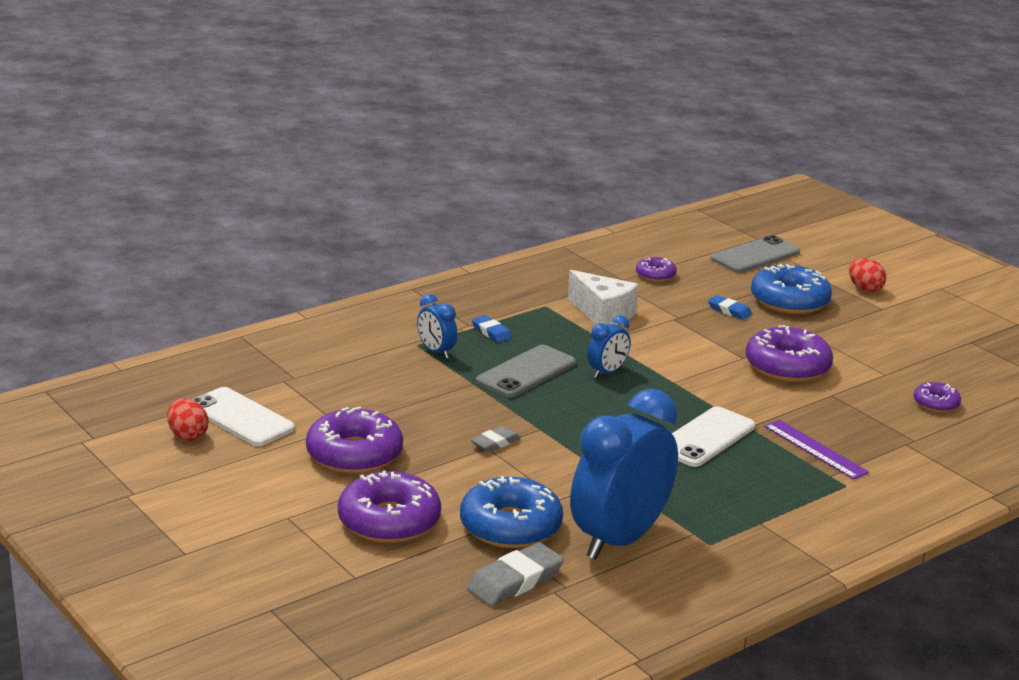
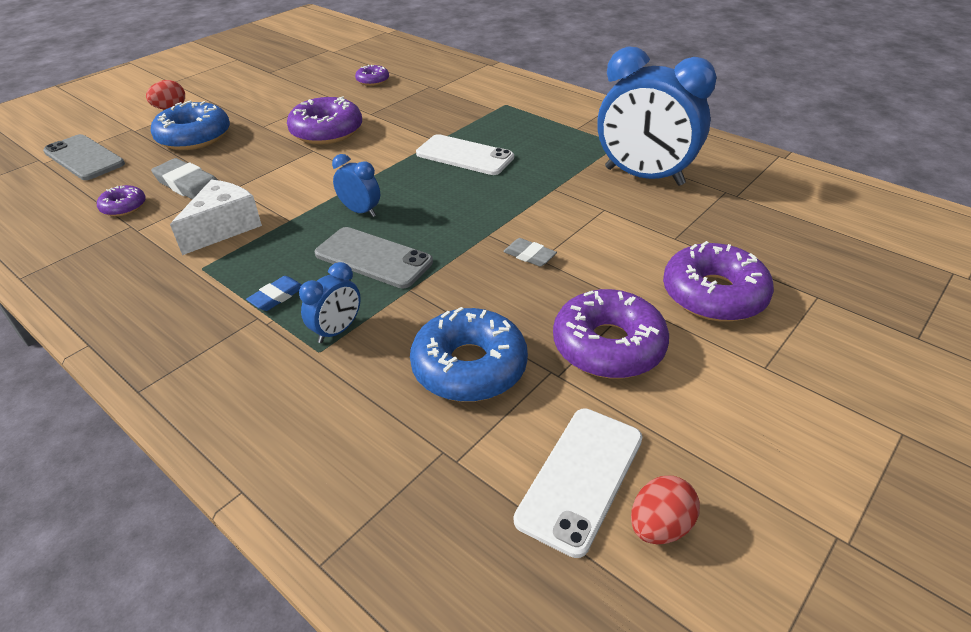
camera: 100 degrees left, 15 degrees up
blue donut [460,476,563,548] -> blue donut moved to [410,307,528,402]
grey eraser [467,542,564,606] -> grey eraser moved to [151,158,217,200]
blue eraser [708,295,752,320] -> none
purple ruler [764,420,869,480] -> none

